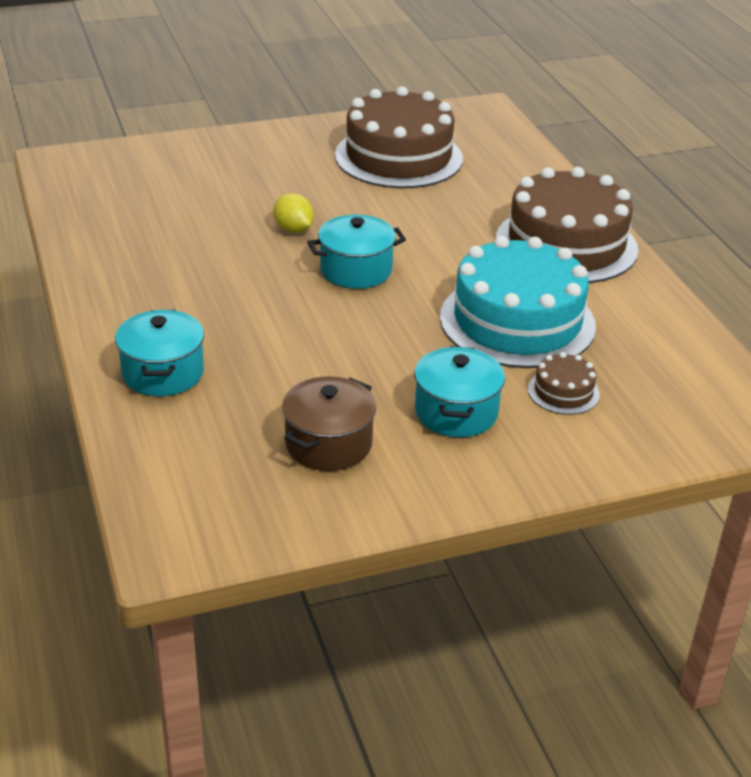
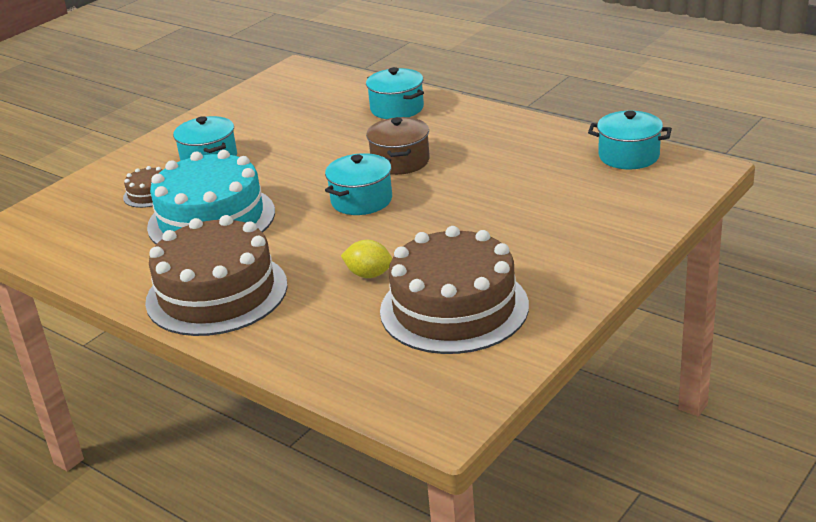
camera: 150 degrees right, 5 degrees down
yellow lemon [273,193,314,233] -> yellow lemon moved to [341,240,392,278]
brown pot [282,376,376,471] -> brown pot moved to [366,117,430,175]
none -> turquoise pot [588,111,672,169]

